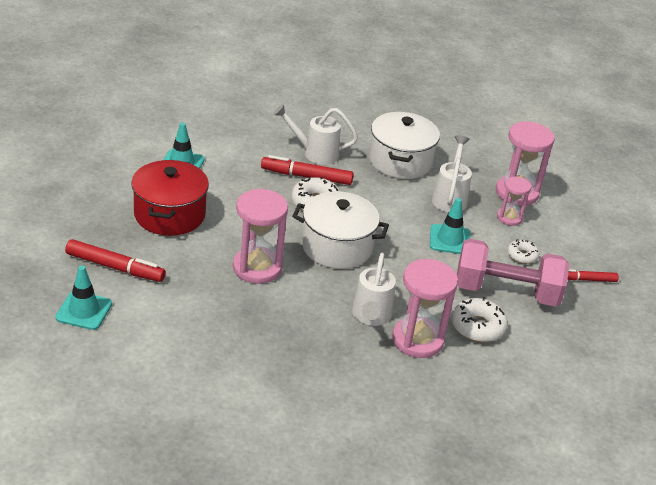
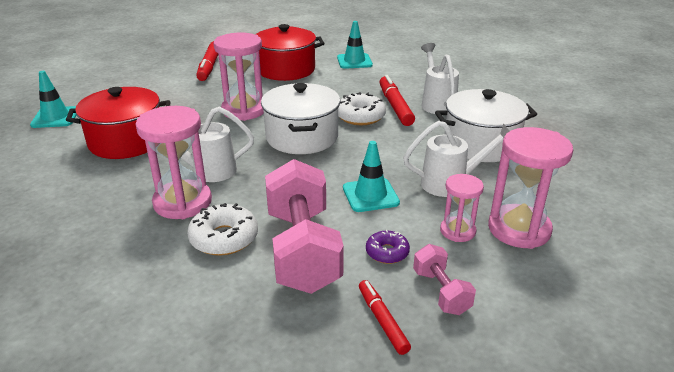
camera: 75 degrees right, 5 degrees down
turquoise traffic cone [55,266,112,330] -> turquoise traffic cone moved to [30,71,77,128]
white donut [507,239,539,264] -> purple donut [366,230,410,264]
none -> red pot [66,87,170,159]
none -> pink dumbbell [413,244,476,315]

